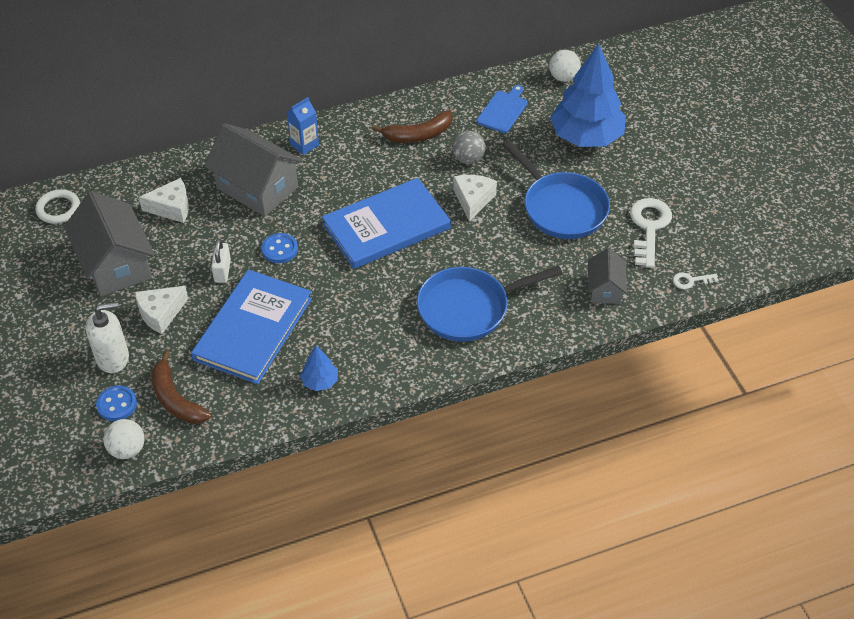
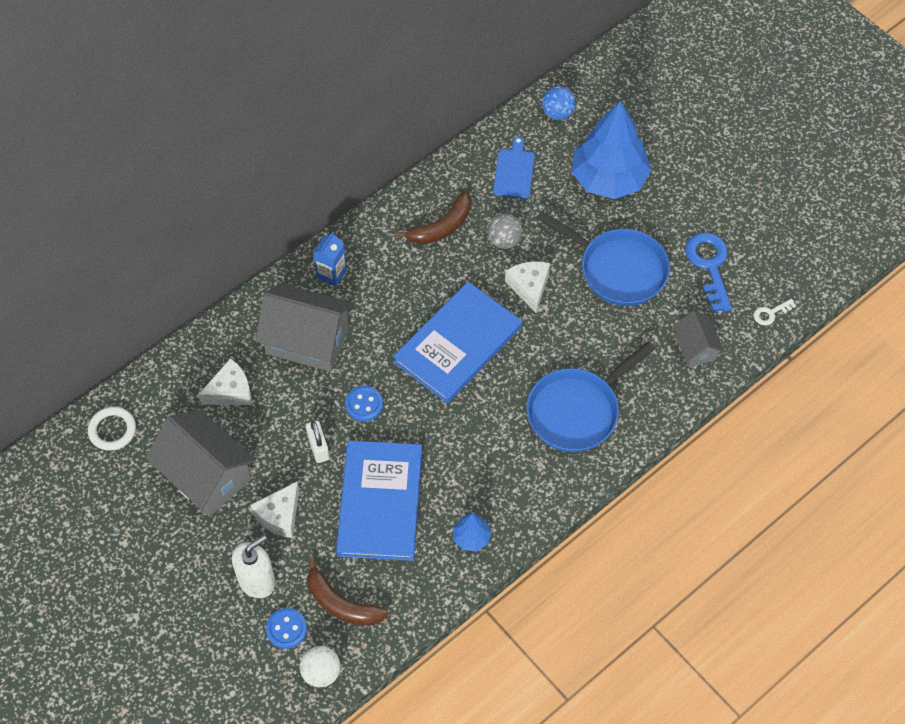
camera: 20 degrees left, 10 degrees up
white ball [549,50,581,82] -> blue ball [542,86,576,120]
white key [630,198,672,268] -> blue key [685,232,732,312]

